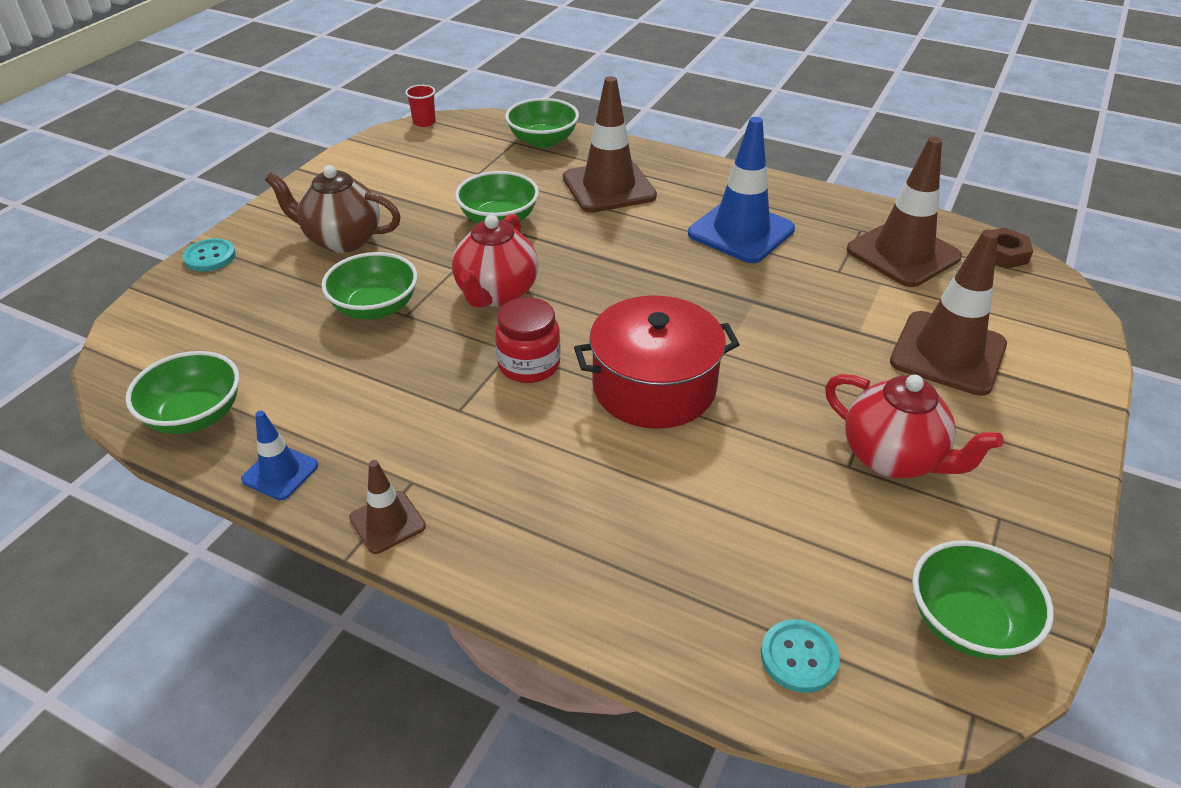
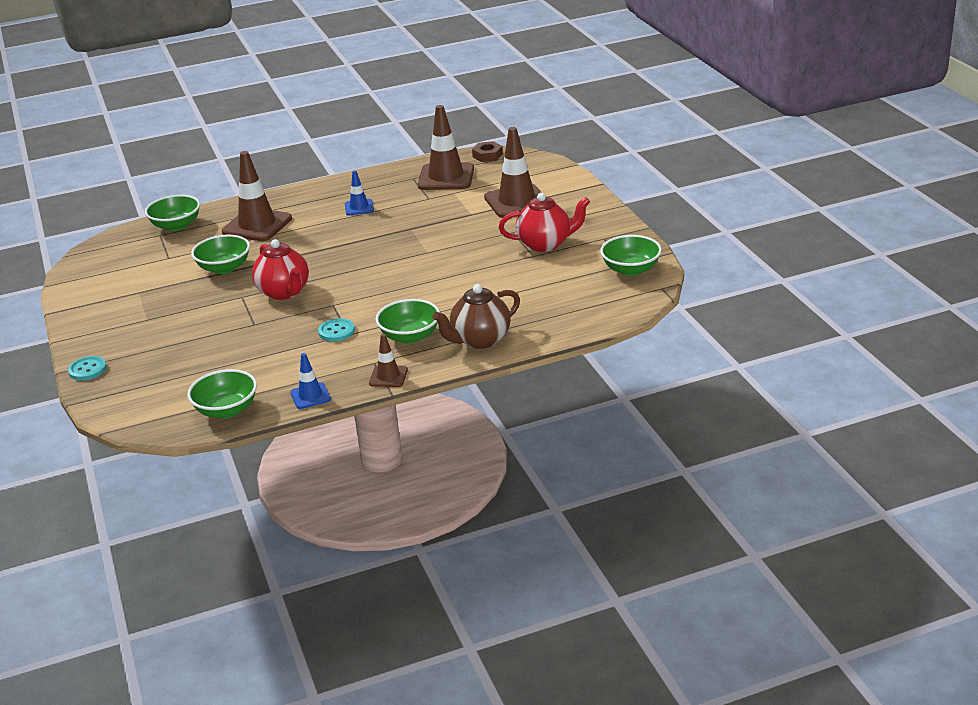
camera: 45 degrees left, 10 degrees down
brown teapot [265,165,401,253] -> brown teapot moved to [432,284,520,349]
green bowl [321,252,418,320] -> green bowl moved to [375,299,440,344]
red cup [405,85,436,127] -> none
red jar [495,297,561,383] -> none
red pot [574,295,740,429] -> none
blue traffic cone [688,117,795,263] -> blue traffic cone [345,170,374,215], size x0.51
turquoise button [761,619,840,693] -> turquoise button moved to [318,318,355,342]

